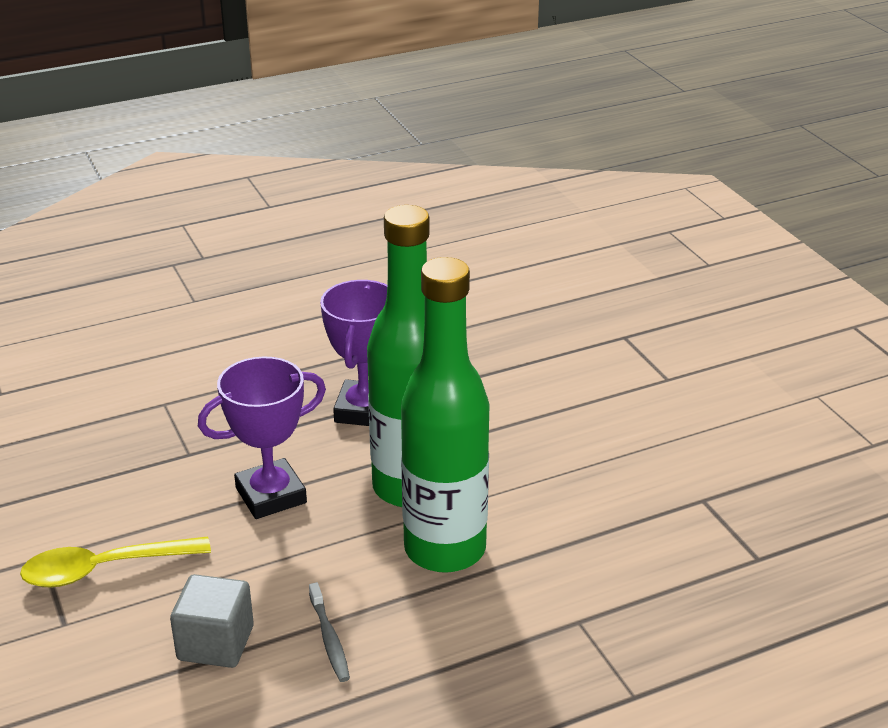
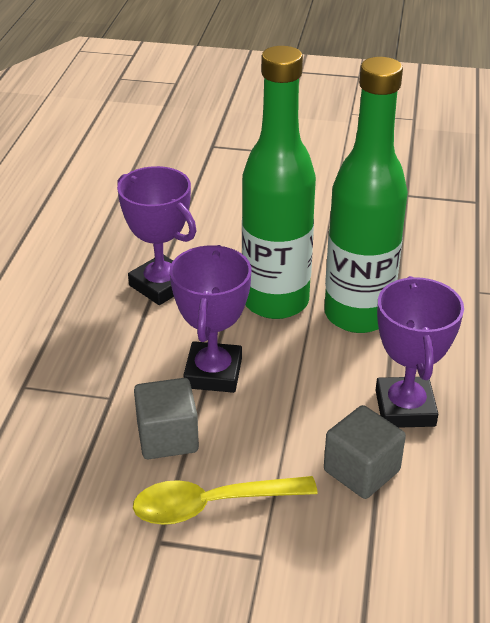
camera: 55 degrees left, 5 degrees up
yellow spoon [20,537,211,588] -> yellow spoon turned 60 degrees clockwise [133,476,318,525]
grey toothbrush [309,582,350,682] -> purple trophy [376,276,464,428]
none -> grey cube [134,378,199,459]

